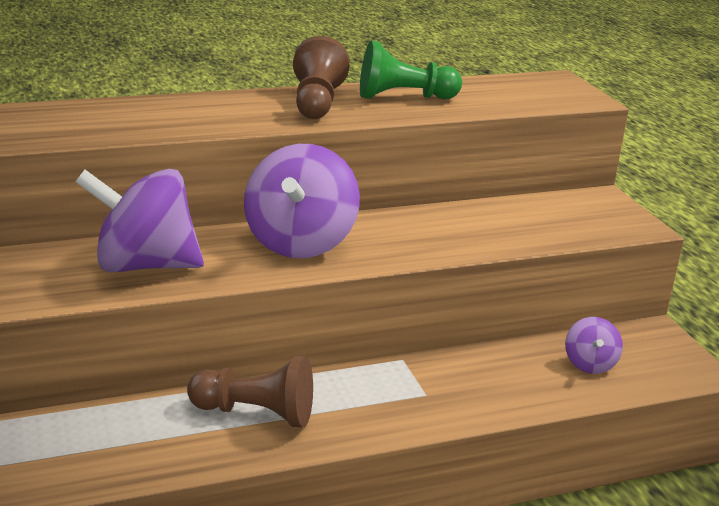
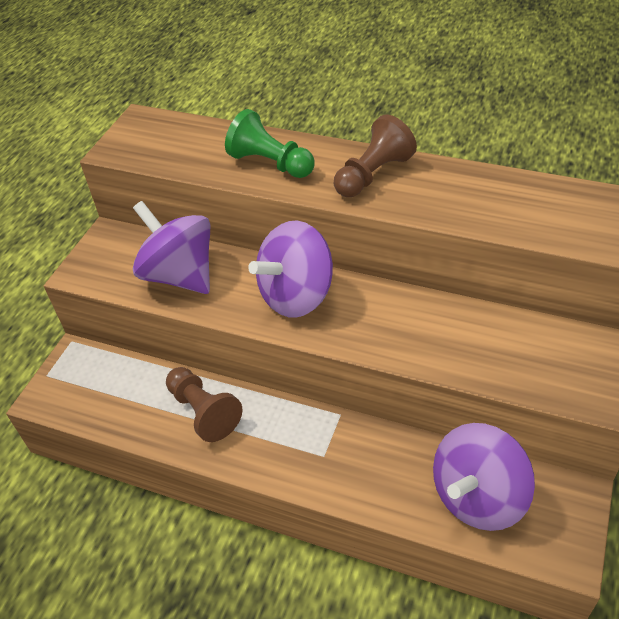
camera: 45 degrees right, 20 degrees up
green pawn [360,40,462,99] -> green pawn moved to [225,109,315,178]
purple spinning top [565,317,623,374] -> purple spinning top [433,423,535,531], size x2.02

